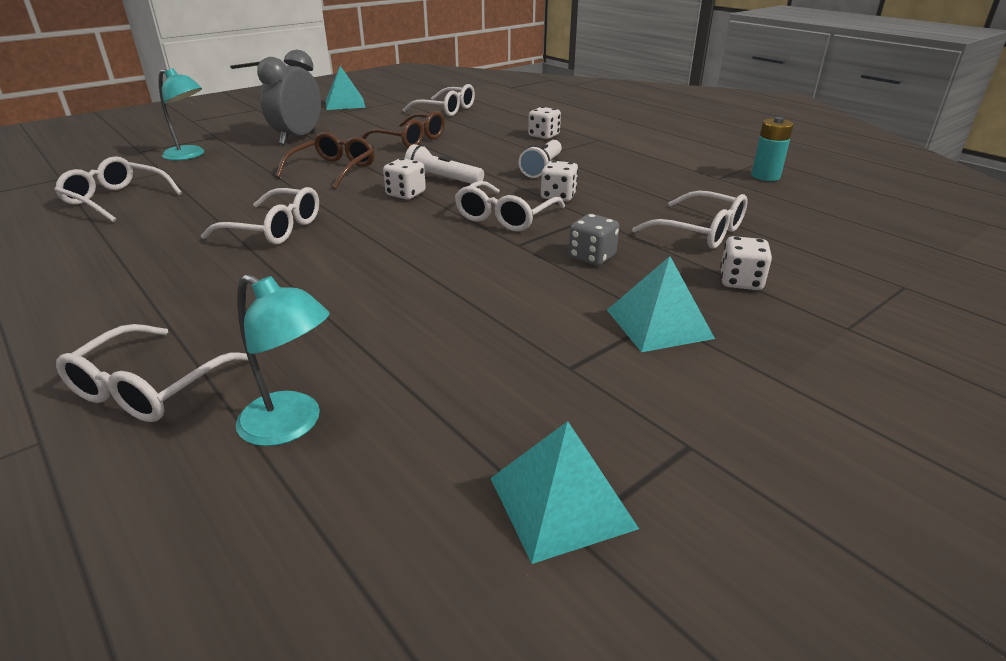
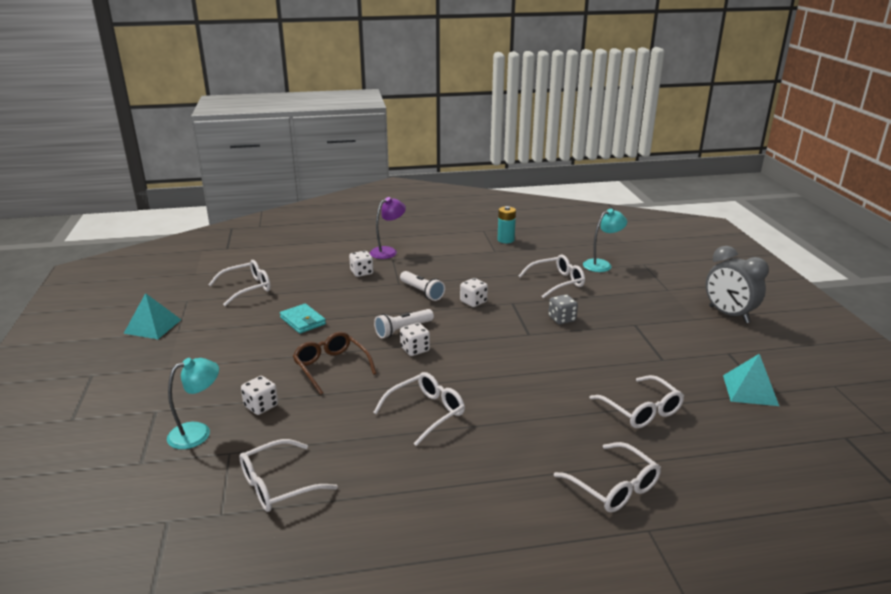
camera: 60 degrees left, 5 degrees down
turquoise lamp [236,274,329,446] -> turquoise lamp moved to [583,209,627,272]
grey clock [257,50,321,145] -> grey clock moved to [706,246,769,323]
brown glasses [361,111,445,148] -> turquoise wallet [280,303,326,334]
white glasses [455,181,565,232] -> white glasses moved to [589,375,684,428]
turquoise pyramid [607,256,715,352] -> none
white dice [720,236,772,290] -> white dice moved to [241,376,278,415]
none -> purple lamp [370,197,406,259]

